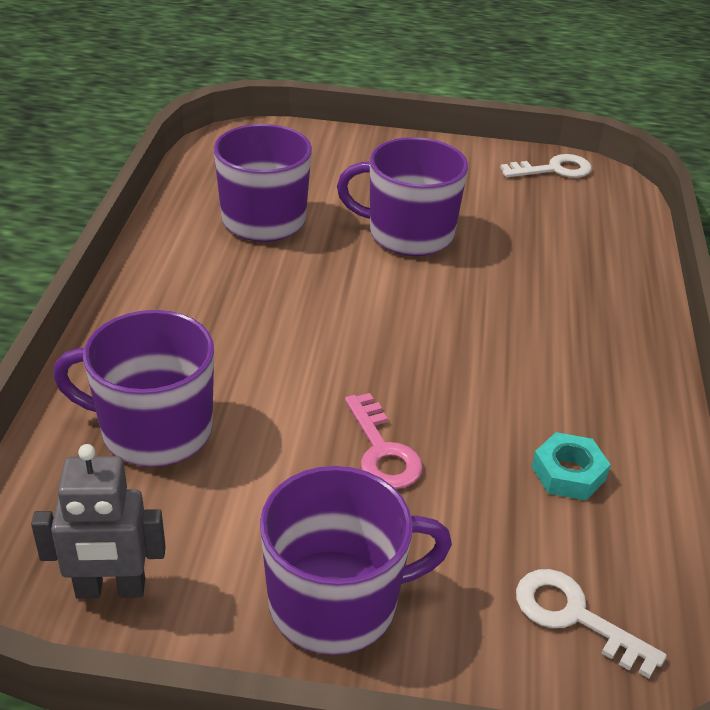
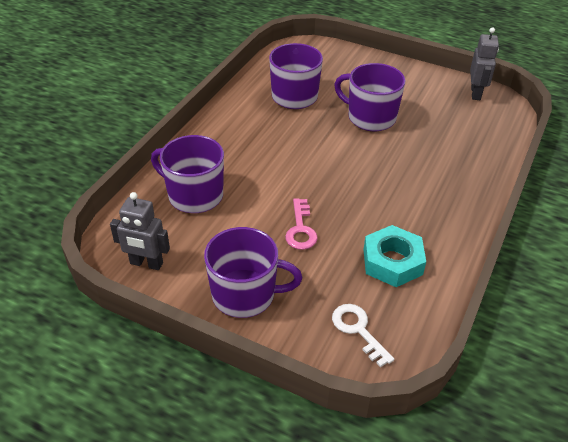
camera: 20 degrees right, 5 degrees up
white key [500,154,592,178] -> grey robot [470,27,499,100]
turquoise nut [532,432,611,500] -> turquoise nut [363,225,426,287], size x1.63

